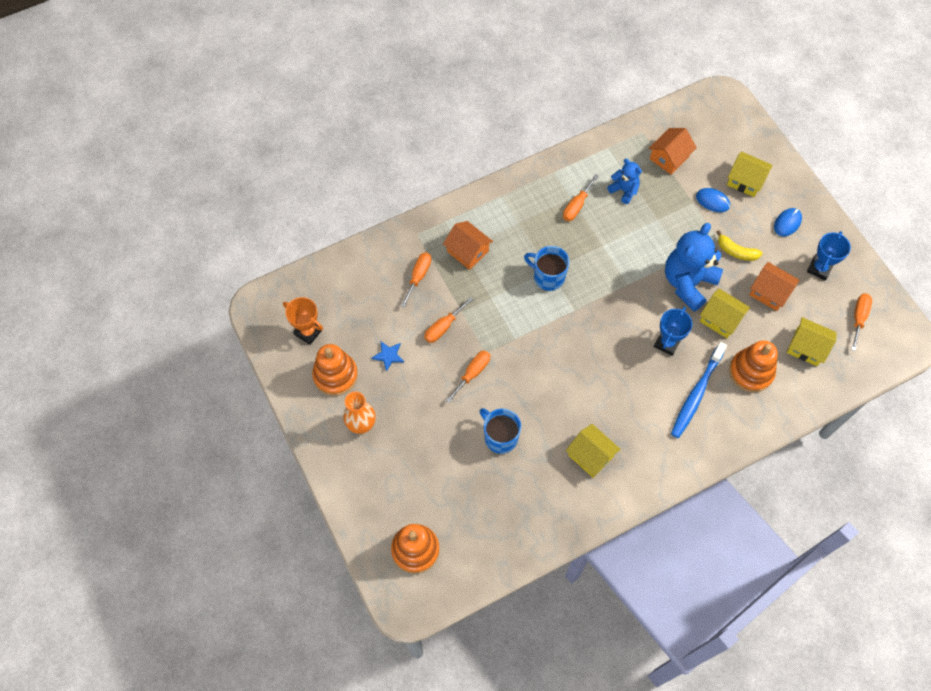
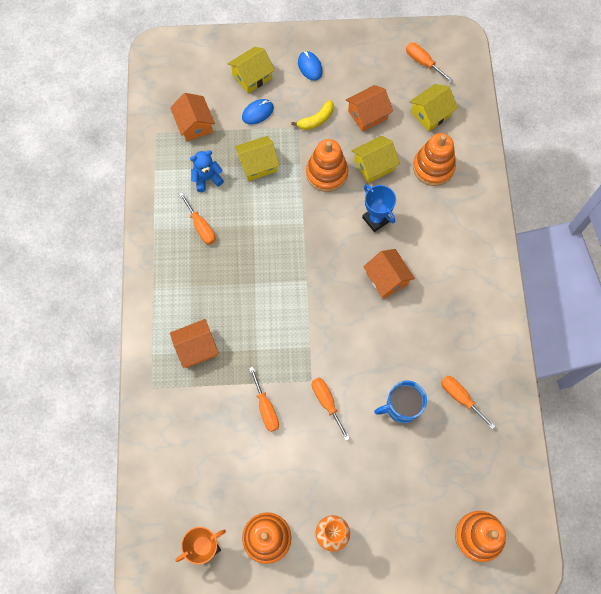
camera: 65 degrees left, 5 degrees up
blue star [372,341,404,372] -> none
orange screwdriver [401,253,431,308] -> orange screwdriver moved to [441,376,495,429]
blue mug [524,246,570,291] -> none
yellow house [566,424,621,478] -> yellow house moved to [235,136,280,181]
blue teddy bear [665,223,723,312] -> orange stacking toy [306,139,348,192]
blue toothbrush [671,342,727,438] -> none
blue trophy [807,231,851,280] -> none
none -> orange house [363,249,415,299]

